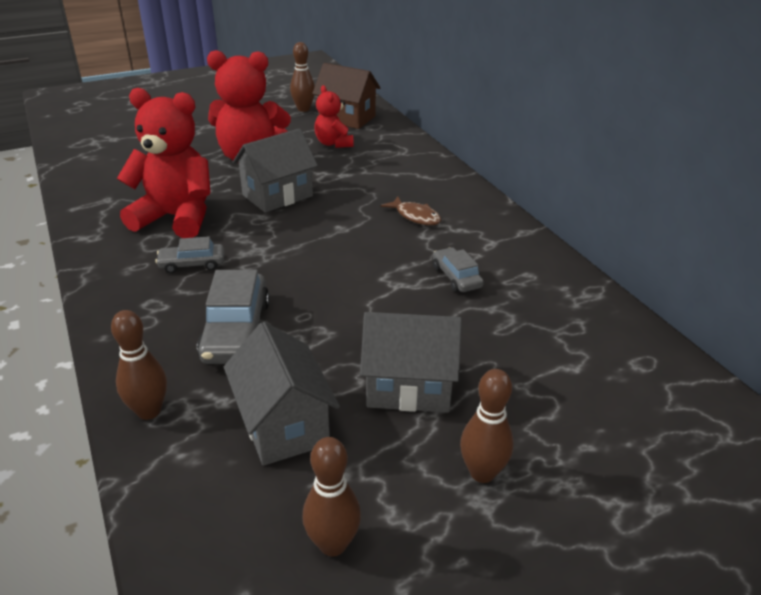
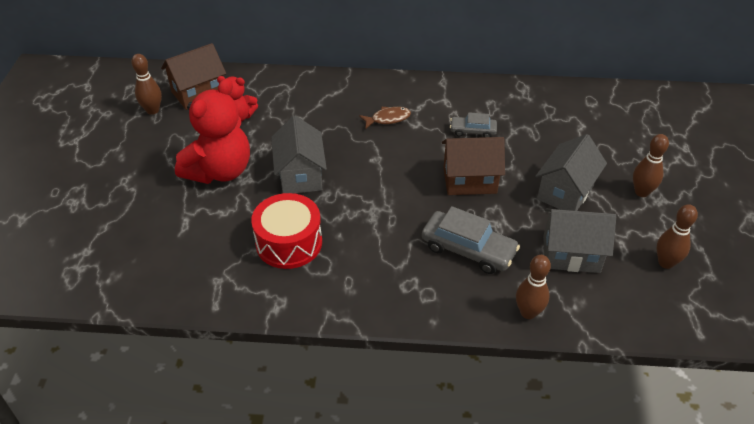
camera: 60 degrees left, 10 degrees up
red teddy bear [117,88,211,238] -> red drum [251,193,322,269]
grey car [155,237,224,273] -> none
none -> brown house [442,137,505,195]

